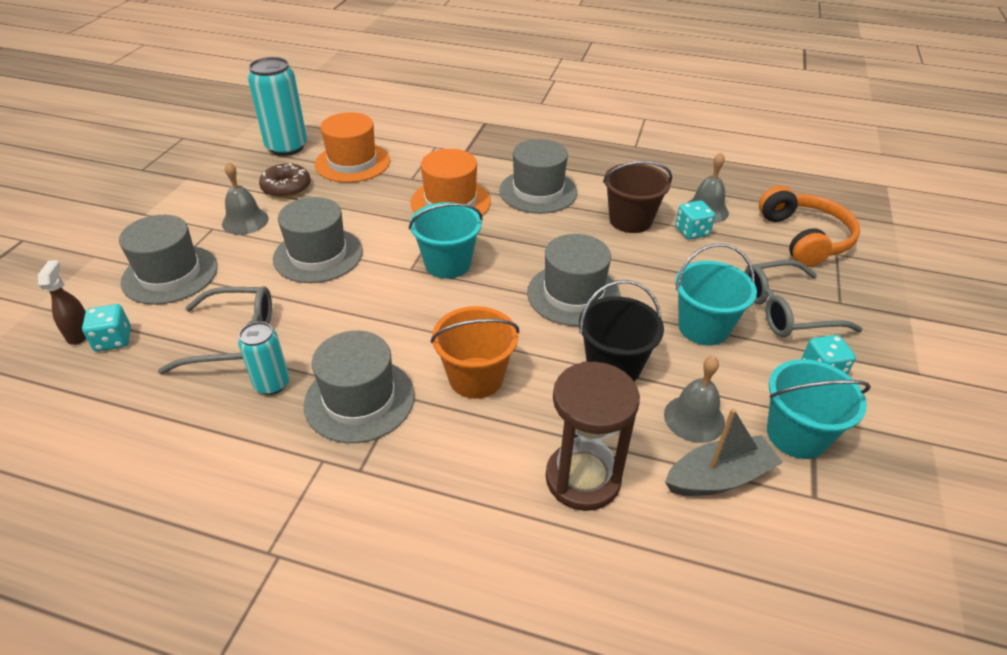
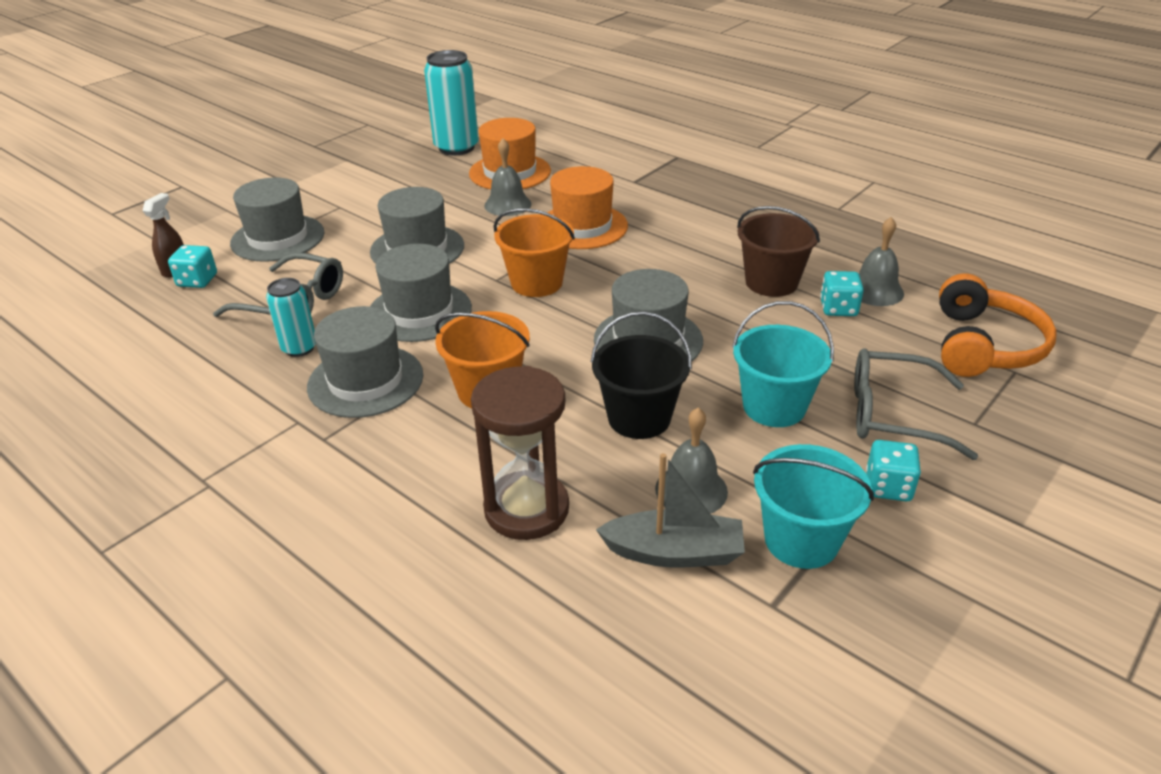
camera: 25 degrees right, 5 degrees down
grey bell [222,162,269,235] -> grey bell moved to [484,138,531,216]
brown donut [259,163,311,198] -> none
turquoise bucket [409,202,482,279] -> orange bucket [494,208,575,297]
grey hat [499,139,577,214] -> grey hat moved to [370,244,472,342]

